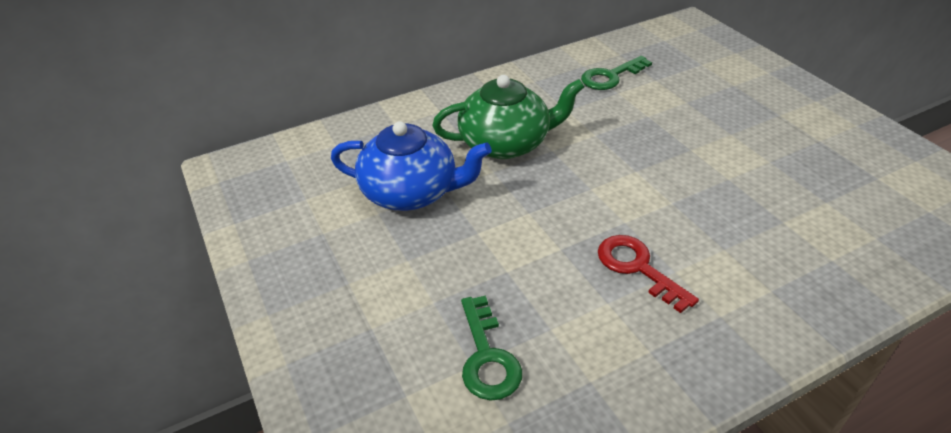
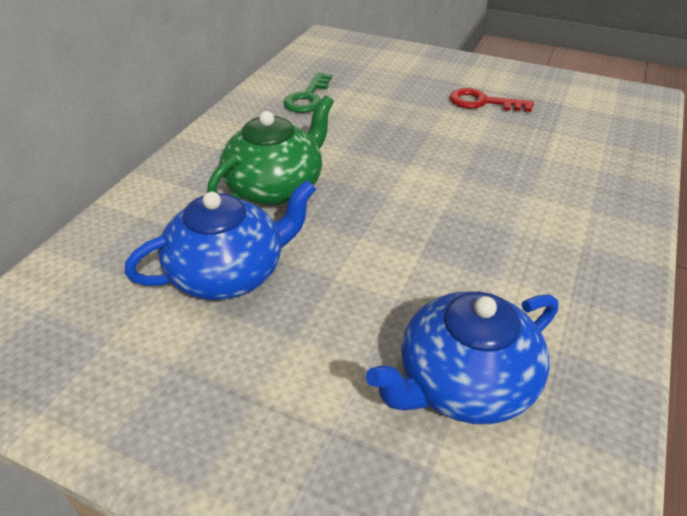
camera: 40 degrees left, 0 degrees up
green key [461,295,522,401] -> blue teapot [366,291,559,424]
red key [598,235,699,313] -> red key moved to [450,88,534,112]

